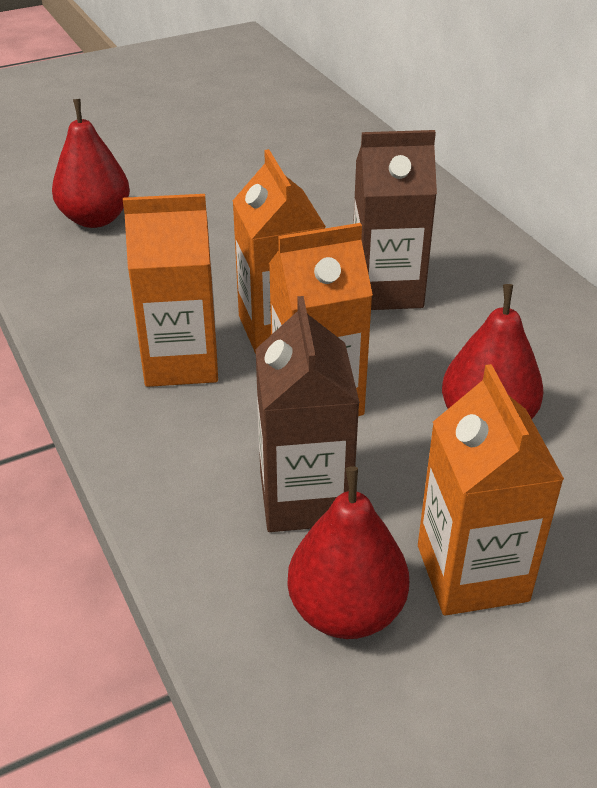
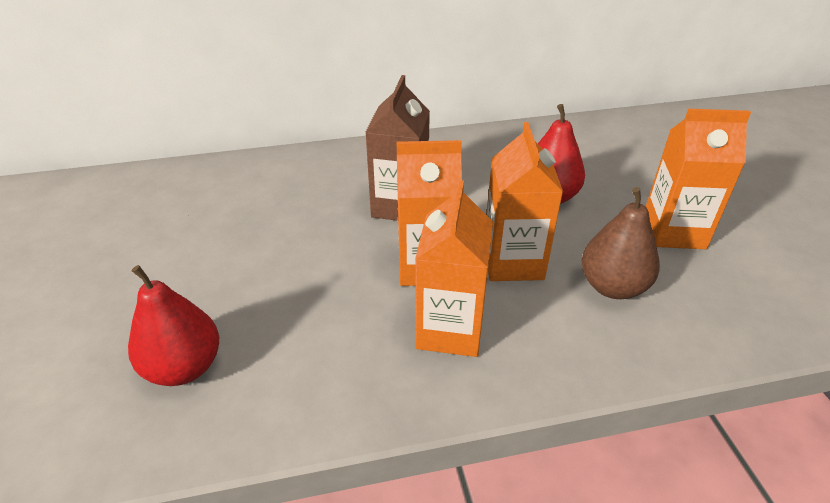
camera: 75 degrees left, 0 degrees up
brown carton [255,296,360,532] -> brown pear [582,187,660,299]
red pear [287,466,409,639] -> none

